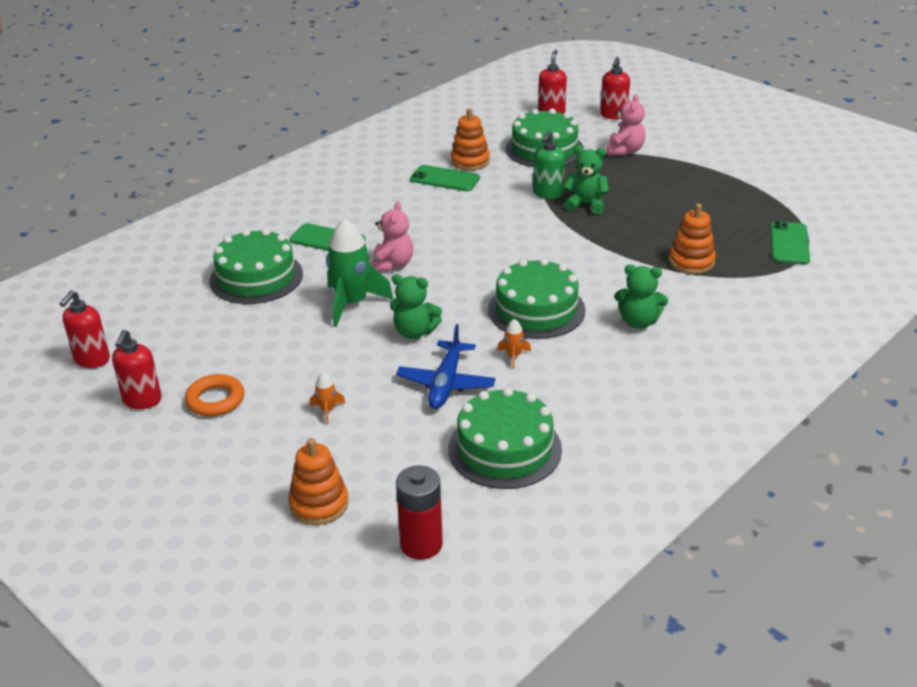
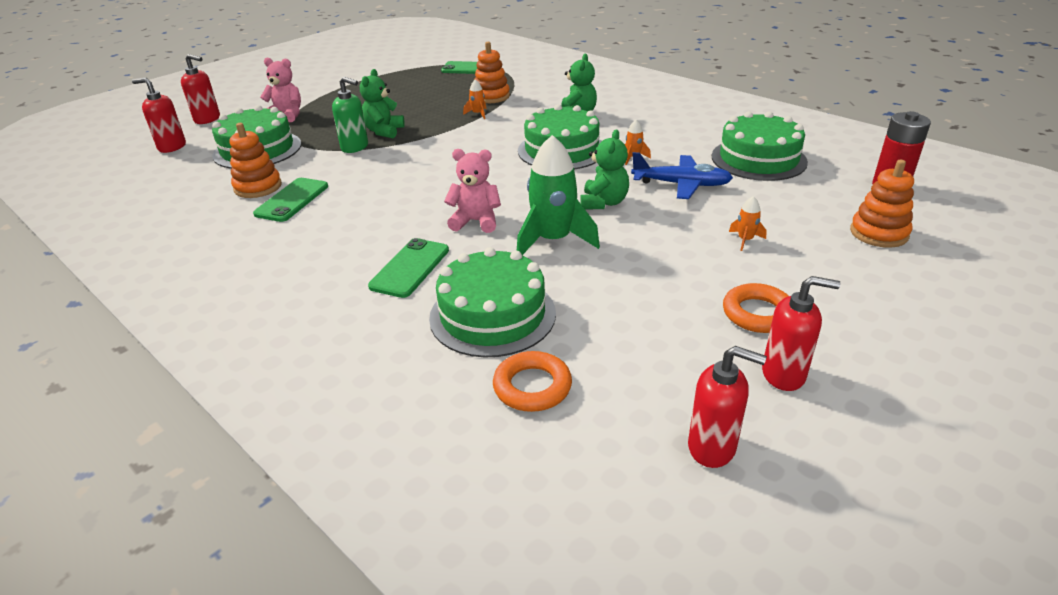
camera: 90 degrees left, 0 degrees up
none -> orange rocket [463,79,486,119]
none -> orange ring [493,351,572,412]

